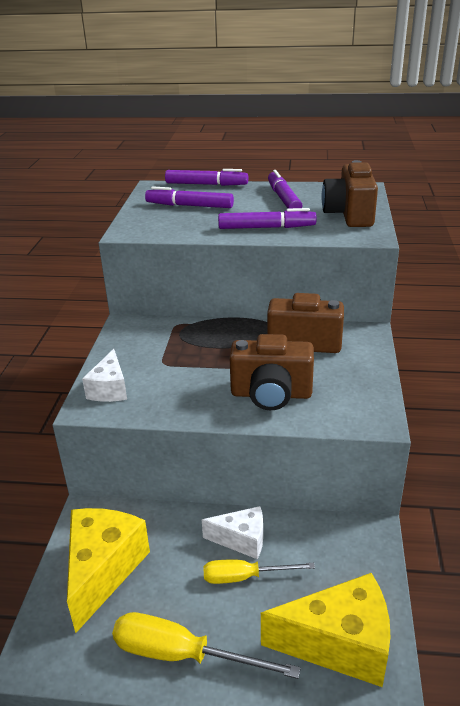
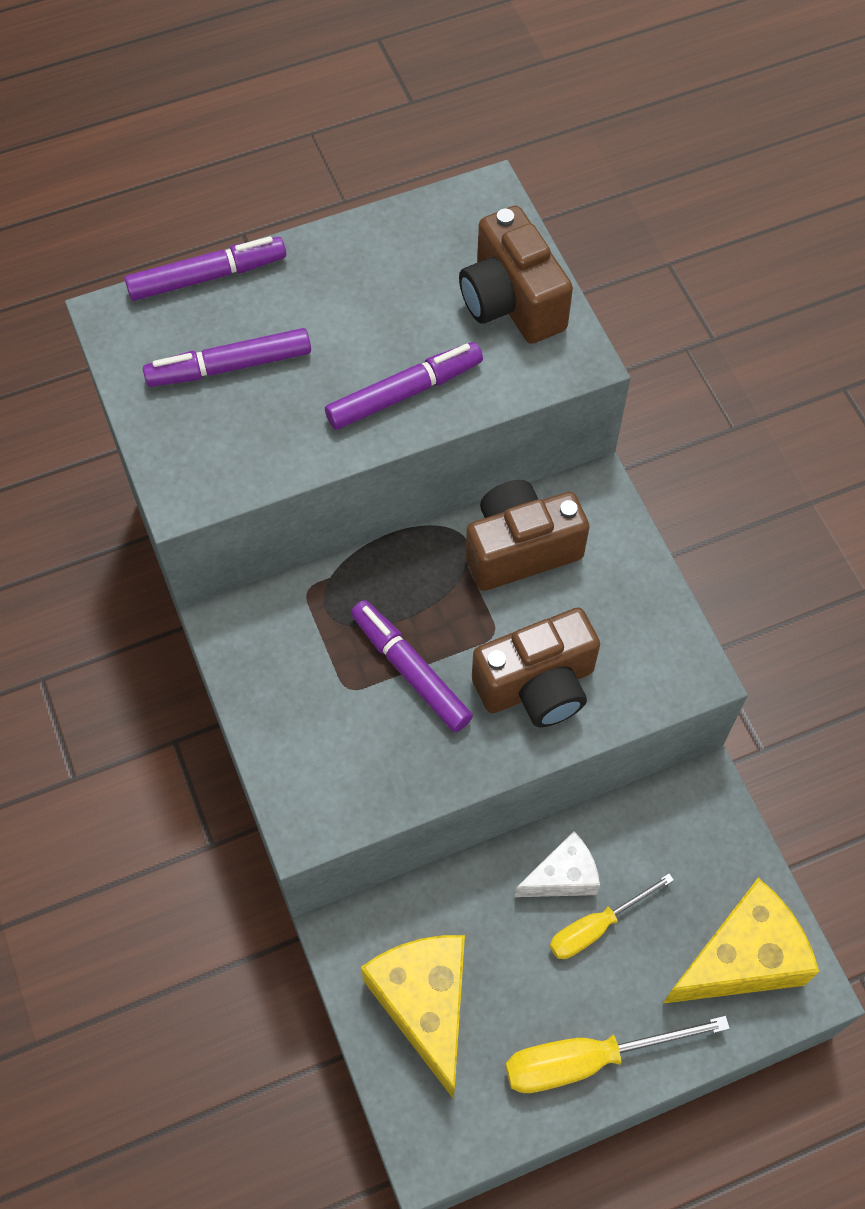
camera: 30 degrees left, 30 degrees up
white cheese [82,349,127,402] -> none
purple marker [268,170,302,209] -> purple marker moved to [351,600,473,732]

